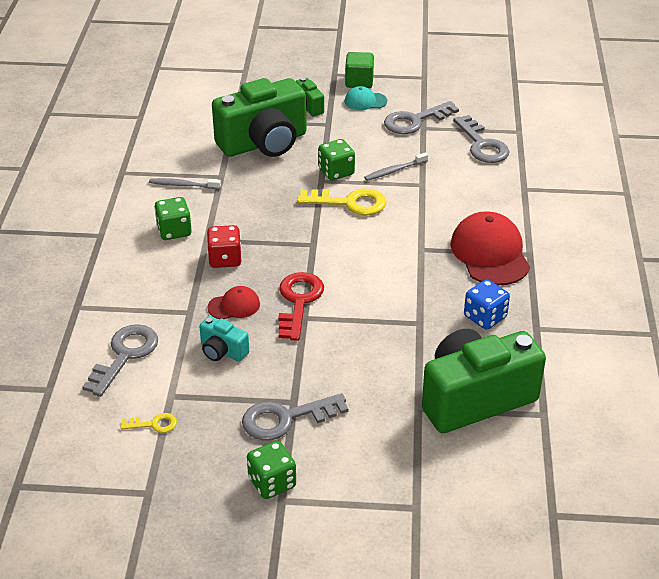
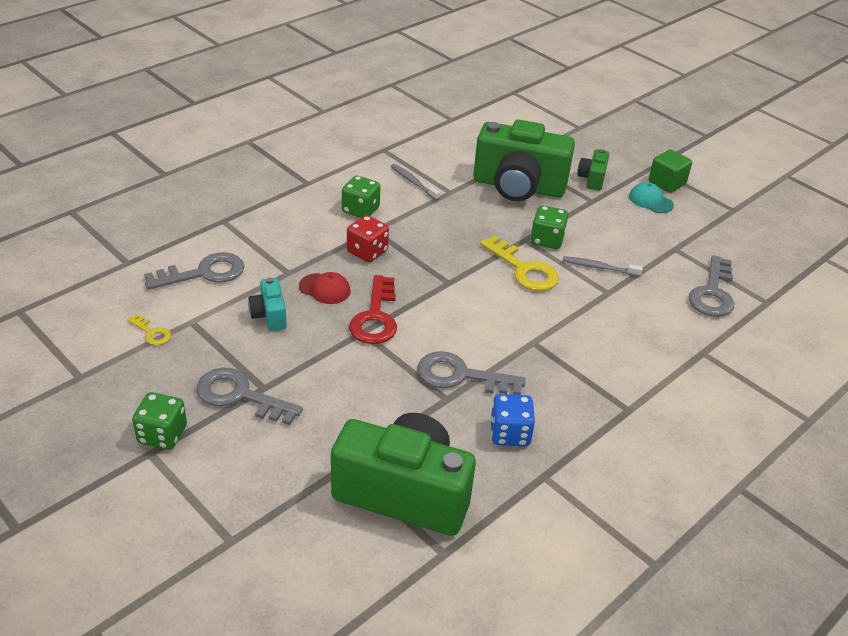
camera: 40 degrees right, 0 degrees up
red key [278,272,324,341] -> red key turned 135 degrees clockwise [349,275,397,344]
grey key [384,101,459,134] -> grey key moved to [418,351,526,395]
red cap [450,211,530,285] -> none

